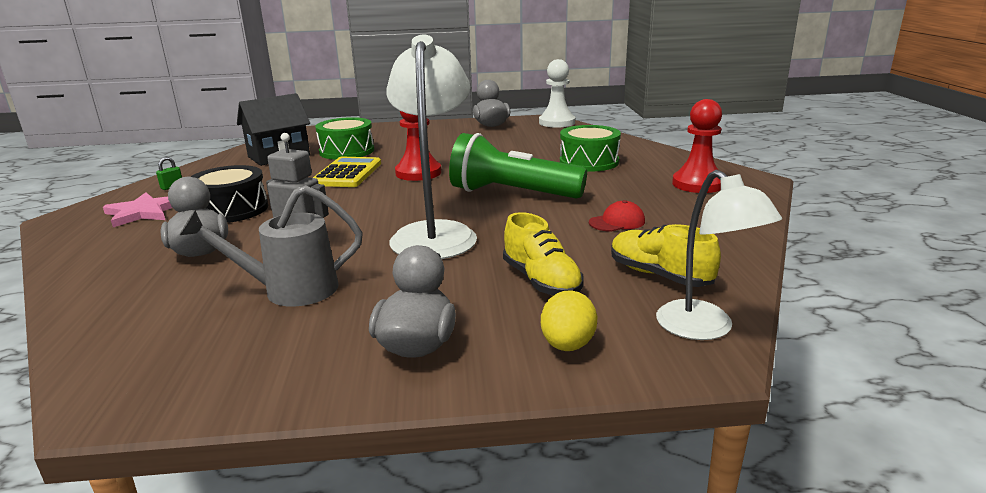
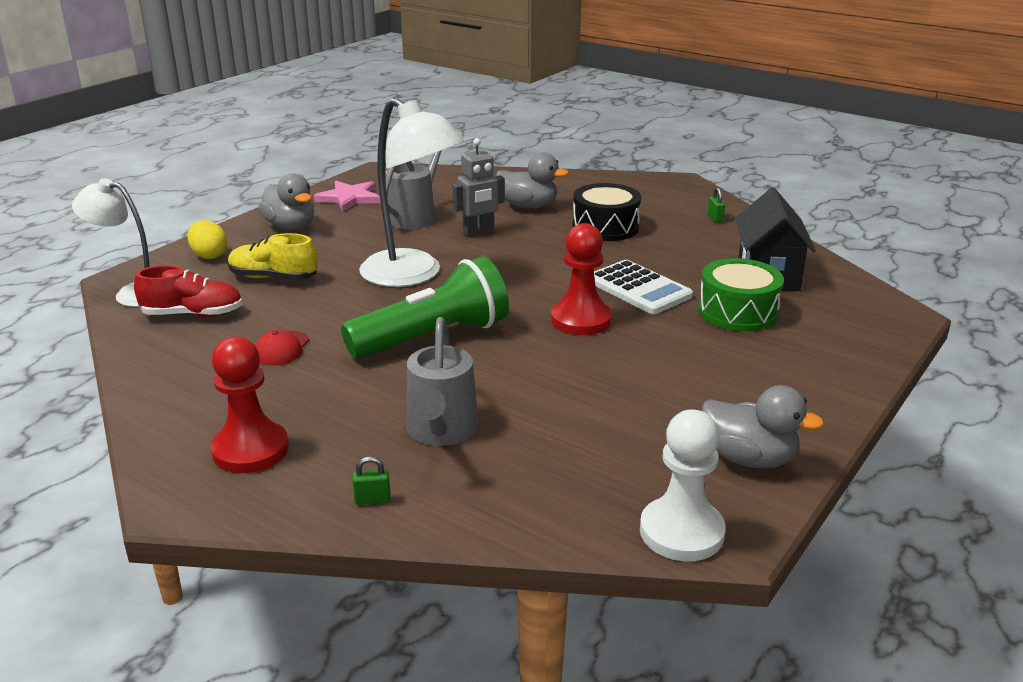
camera: 130 degrees right, 5 degrees up
pink star [103,193,173,227] -> pink star moved to [314,181,381,212]
yellow calculator [313,157,381,187] -> white calculator [594,260,693,314]
green drum [560,125,621,171] -> grey watering can [406,317,479,446]
yellow shoe [611,224,721,287] -> red shoe [134,265,242,317]
none -> green padlock [352,456,391,505]

